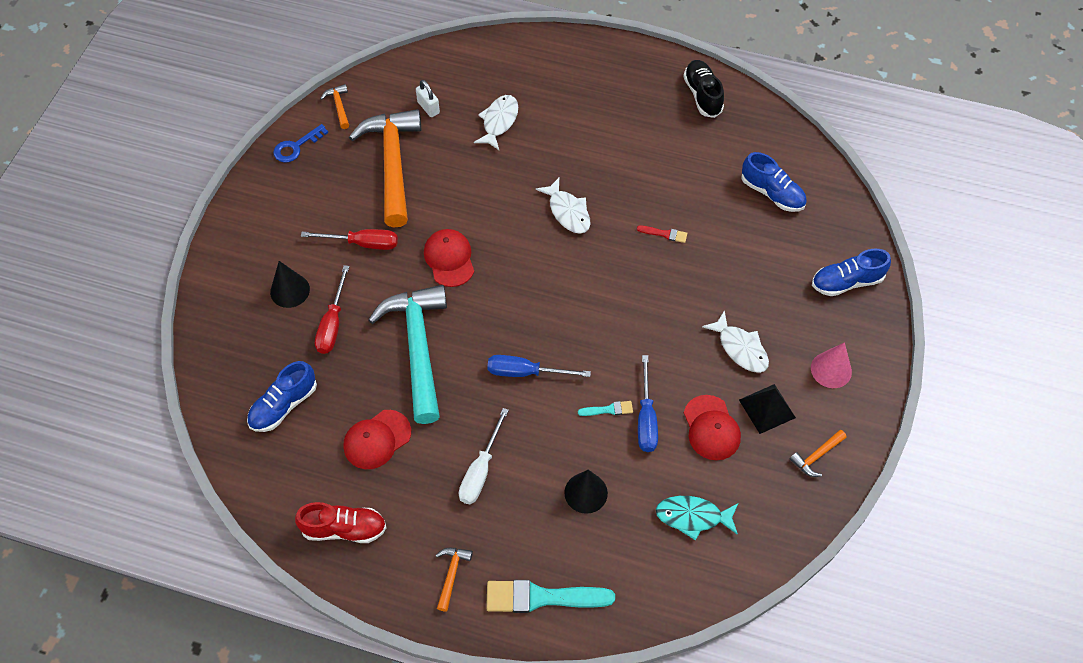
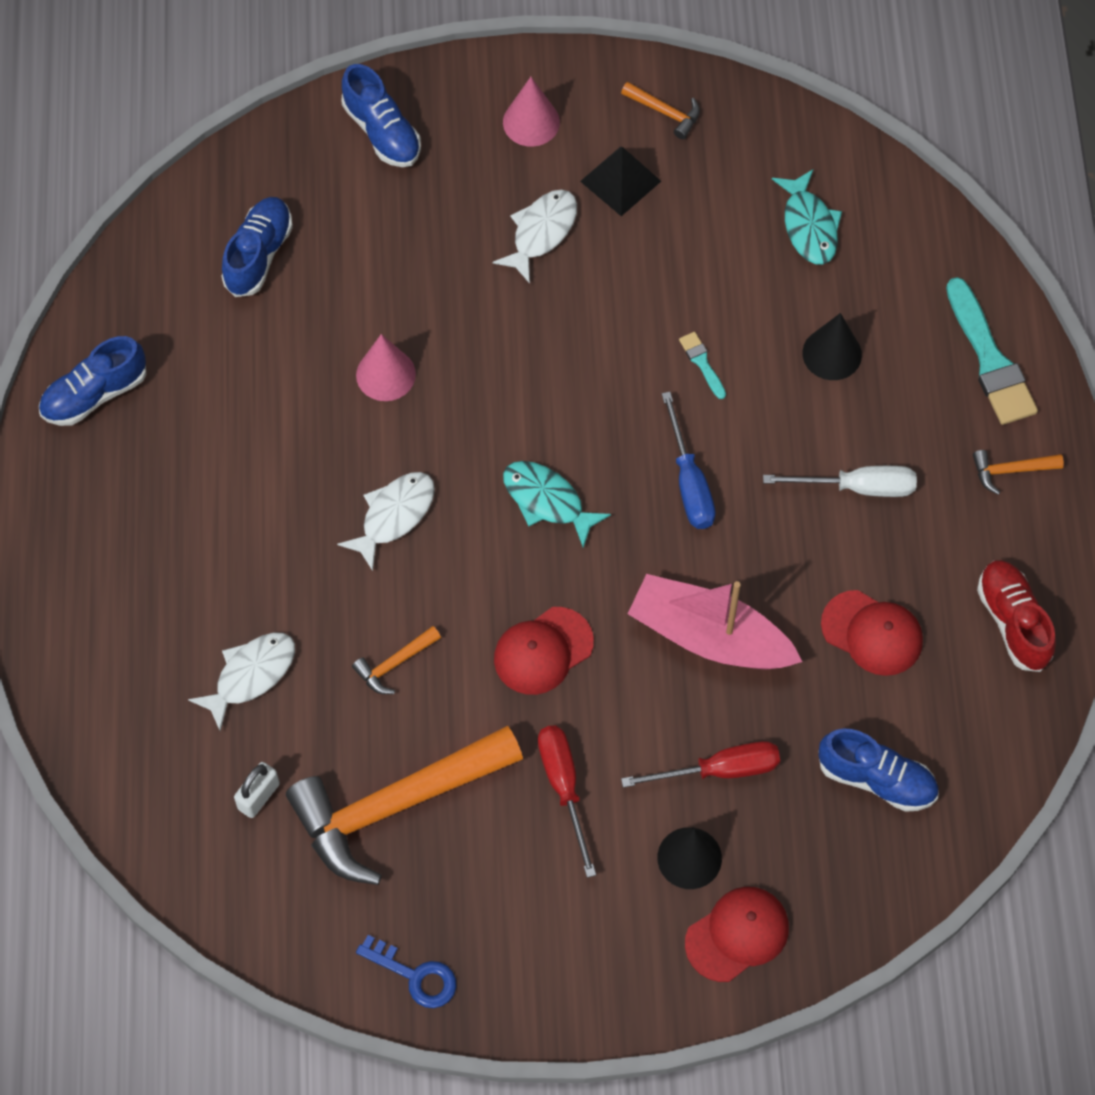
camera: 110 degrees left, 5 degrees up
orange hammer [320,84,349,129] -> orange hammer moved to [352,626,441,694]
turquoise hammer [368,285,447,424] -> pink boat [628,574,802,669]
white fish [474,95,518,150] -> white fish turned 135 degrees clockwise [188,632,295,731]
red brush [637,225,687,243] -> pink cone [356,334,416,401]
blue screwdriver [638,355,658,452] -> none
black shoe [683,60,724,118] -> blue shoe [39,336,146,426]
red cap [684,395,741,460] -> red cap moved to [685,887,789,982]
none -> turquoise fish [503,461,611,548]

